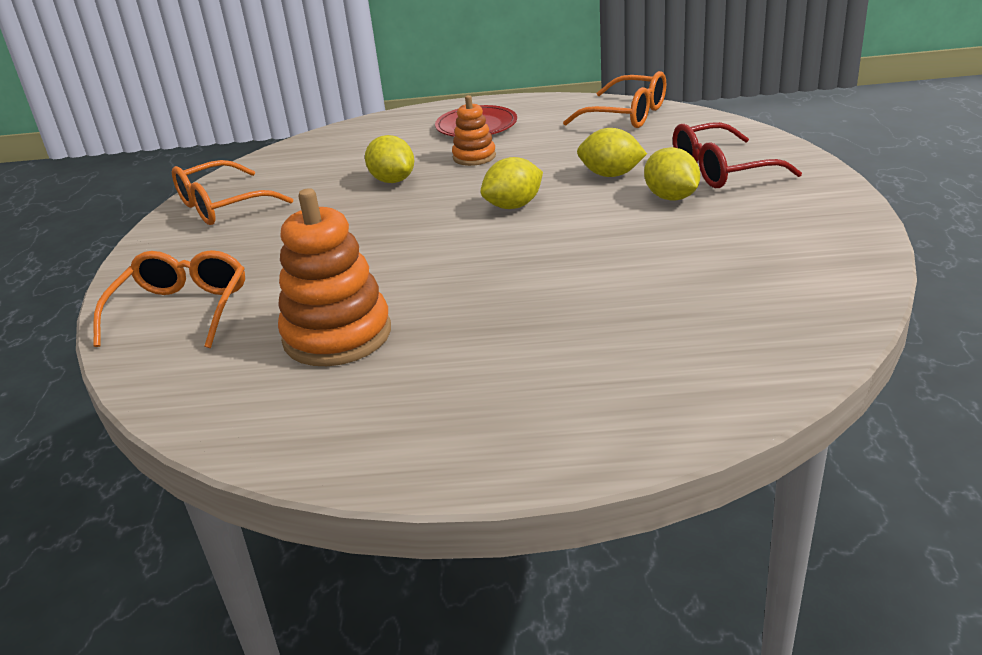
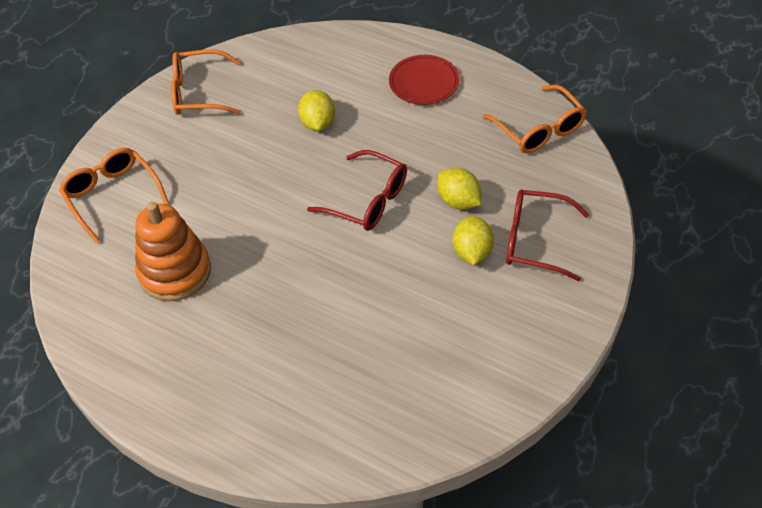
camera: 30 degrees right, 20 degrees up
orange glasses [93,250,245,348] -> orange glasses turned 75 degrees counterclockwise [59,148,169,243]
orange stacking toy [452,95,496,166] -> none
yellow lemon [480,157,543,209] -> red glasses [307,150,407,231]

